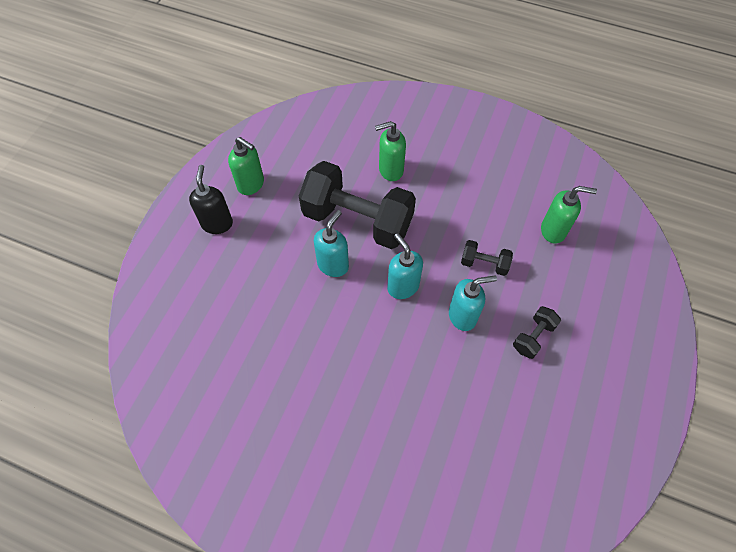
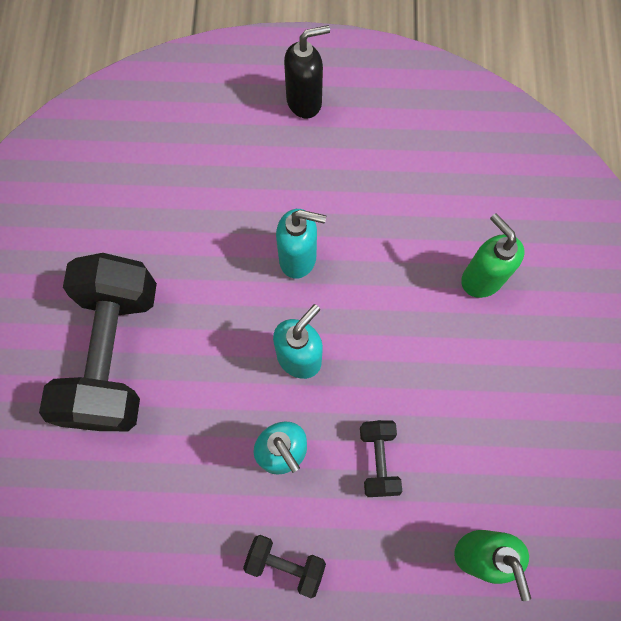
camera: 70 degrees right, 10 degrees up
green soap dispenser [228,137,264,195] -> none
black dumbbell [299,161,416,249] -> black dumbbell moved to [39,253,157,431]

